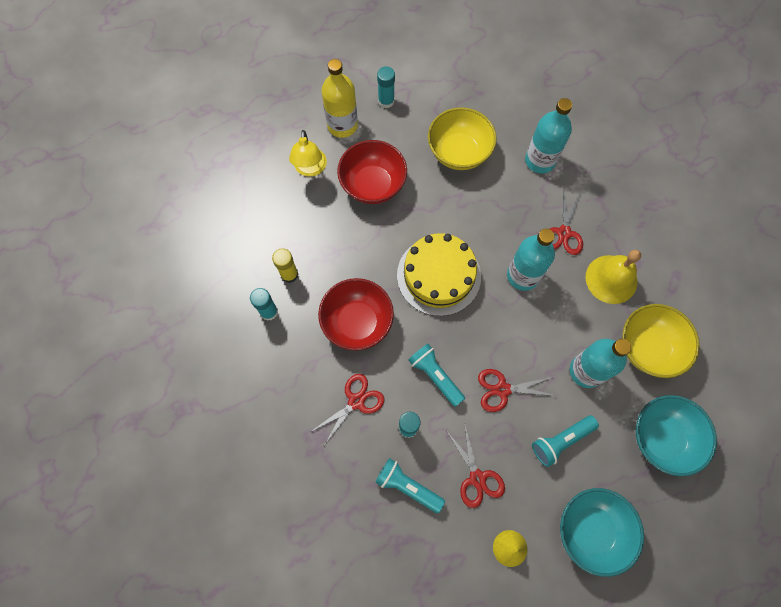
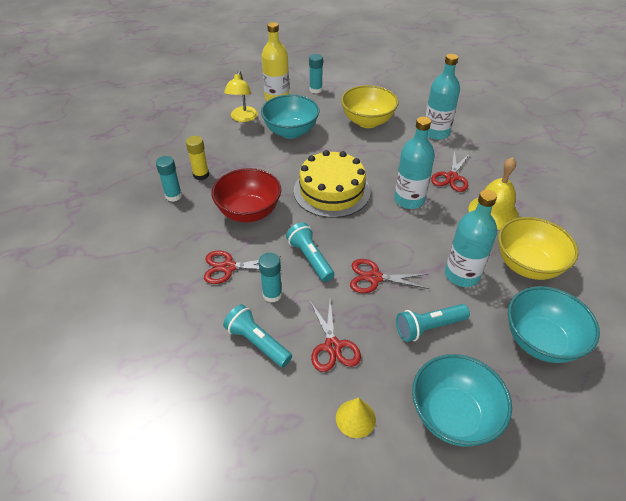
camera: 10 degrees right, 25 degrees down
red scissors [310,374,385,446] -> red scissors turned 150 degrees counterclockwise [204,251,281,284]
red bowl [337,140,407,204] -> turquoise bowl [261,95,319,139]

